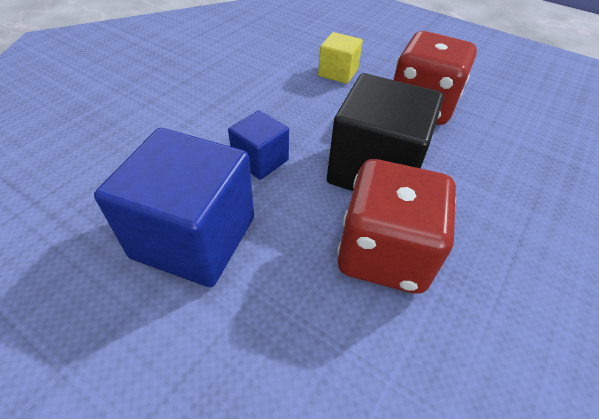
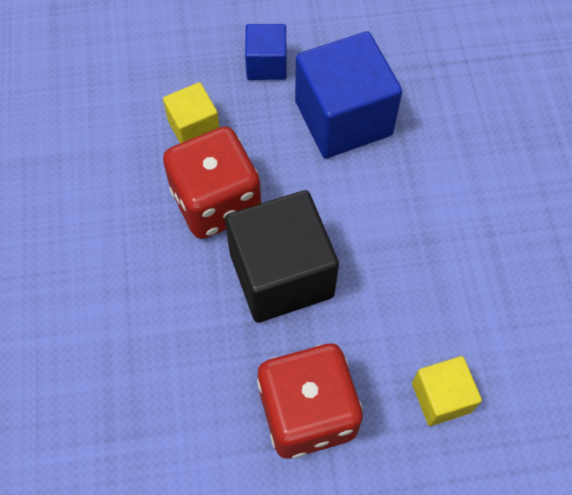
camera: 140 degrees right, 15 degrees up
blue cube [228,110,289,180] -> blue cube moved to [245,24,286,80]
none -> yellow cube [163,82,219,143]

